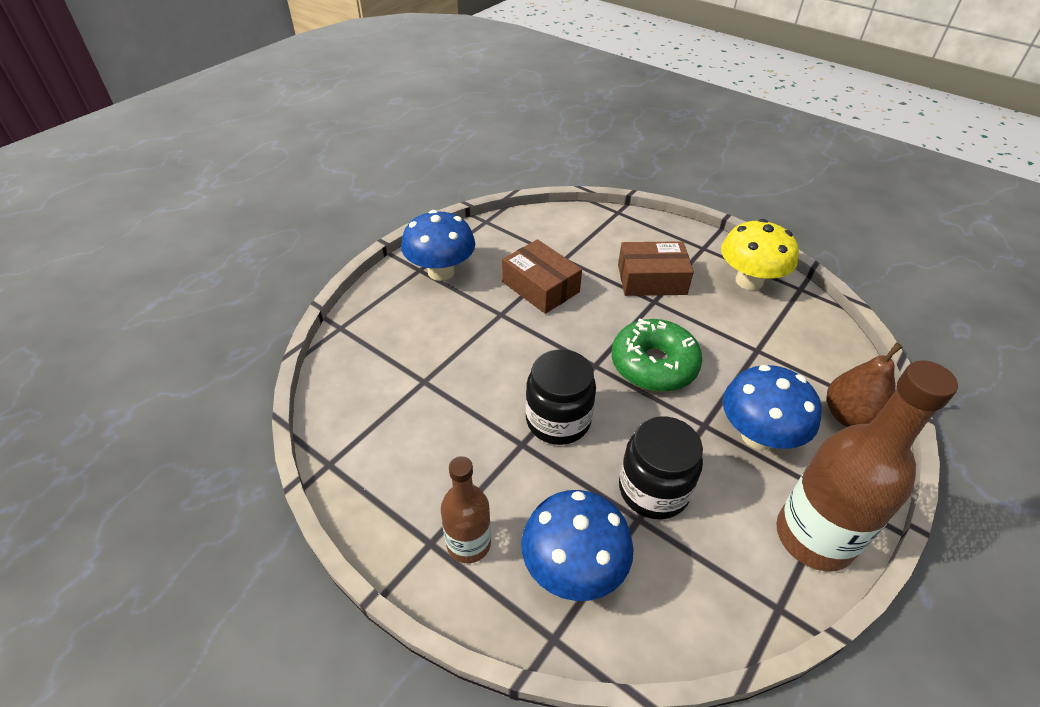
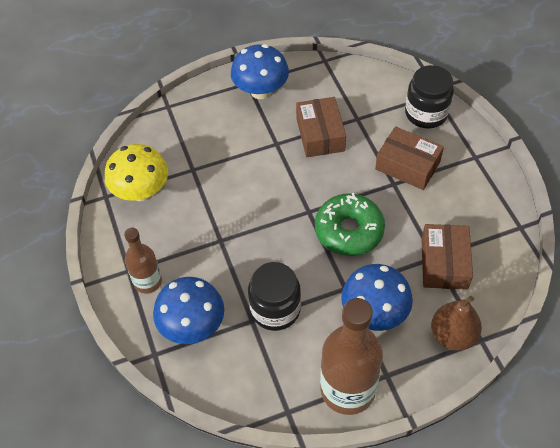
camera: 35 degrees right, 10 degrees up
black jar [525,349,596,445] -> black jar moved to [405,65,454,128]
yellow mushroom [721,219,799,290] -> yellow mushroom moved to [105,144,168,201]
none -> brown box [421,224,473,290]

